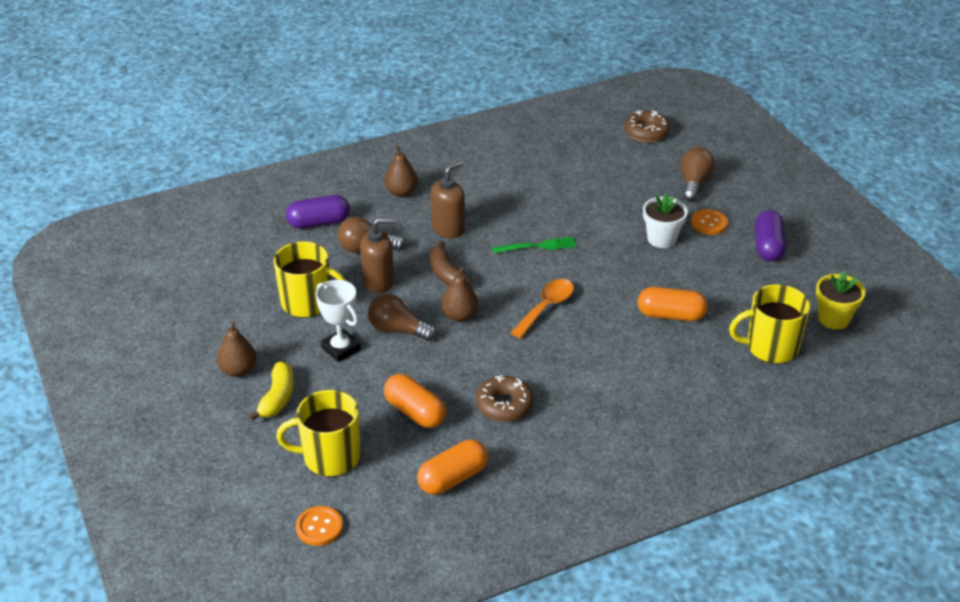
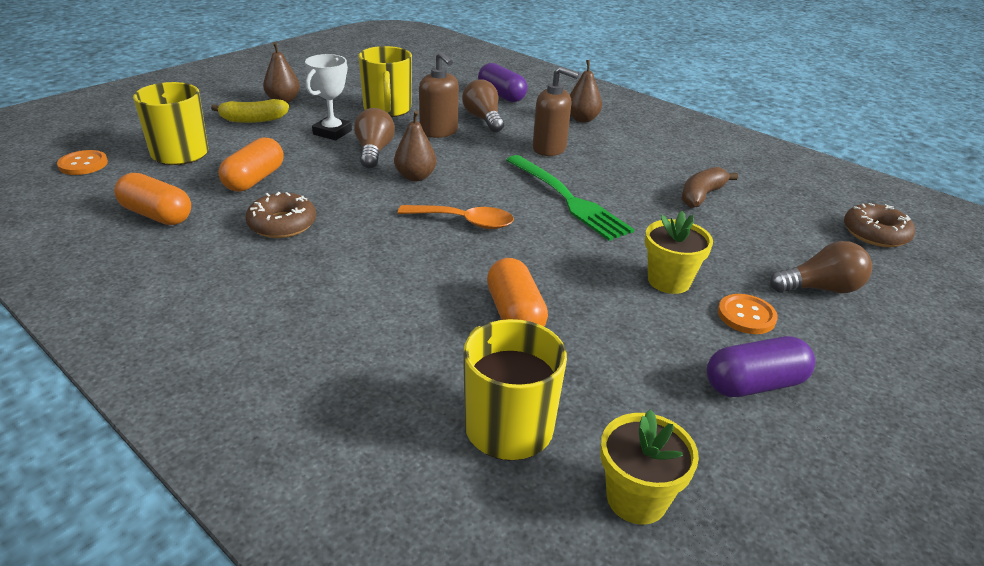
camera: 65 degrees right, 5 degrees down
brown banana [429,241,471,286] -> brown banana moved to [682,167,738,208]
green fork [492,237,576,253] -> green fork [506,155,634,241], size x1.71
white flower pot [643,193,688,248] -> yellow flower pot [645,211,713,294]

